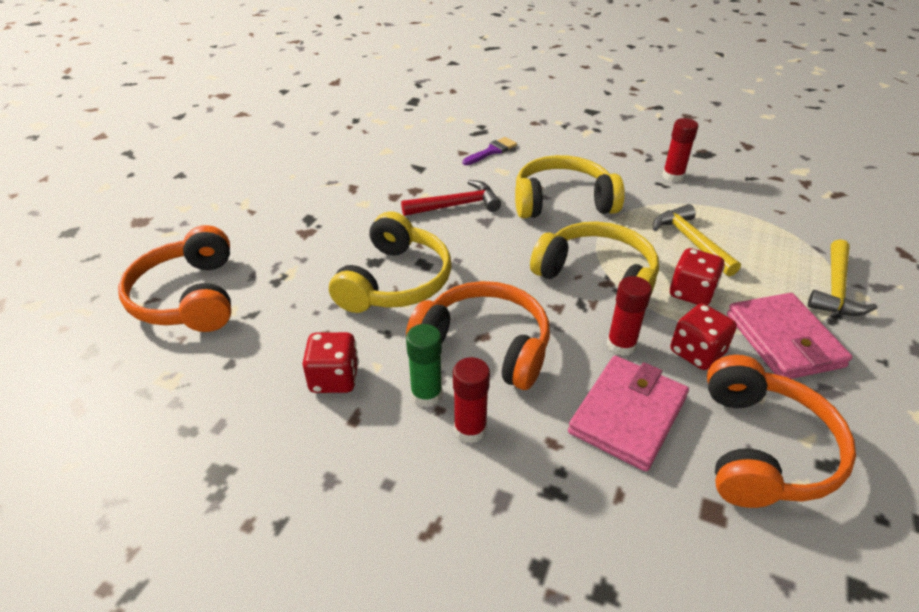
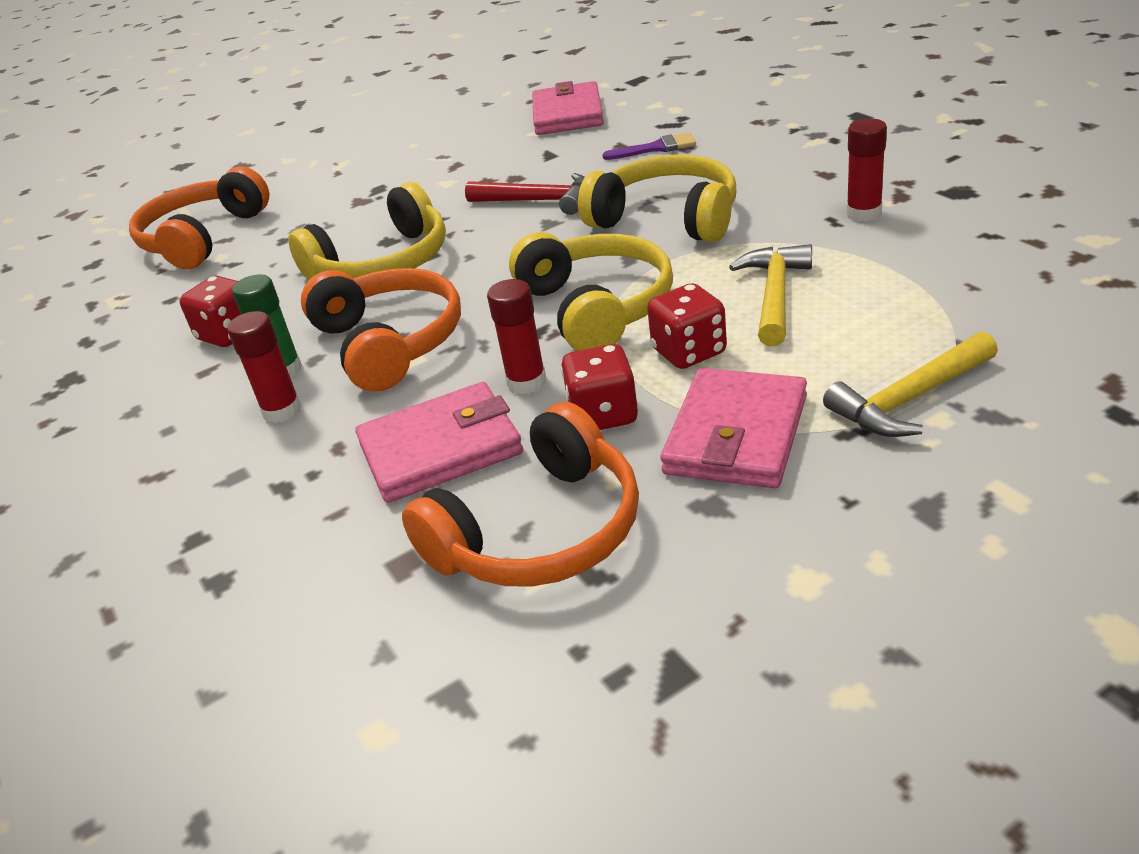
camera: 40 degrees right, 5 degrees down
none -> pink wallet [532,81,604,135]

